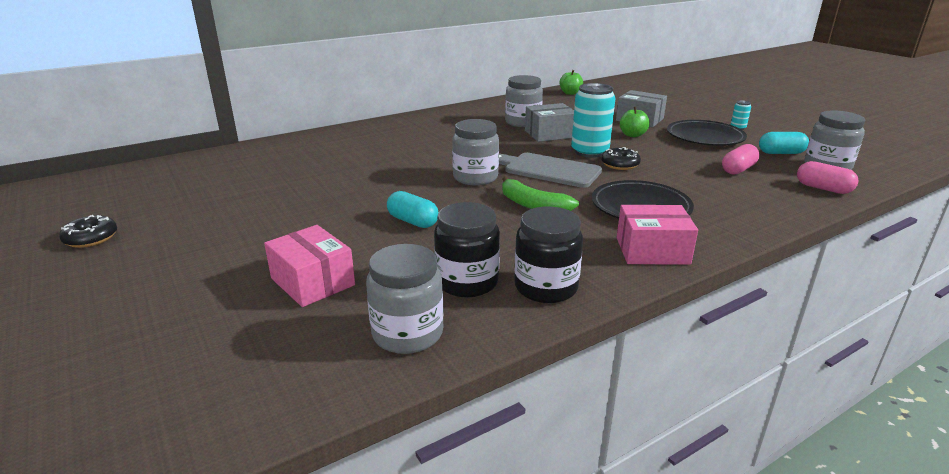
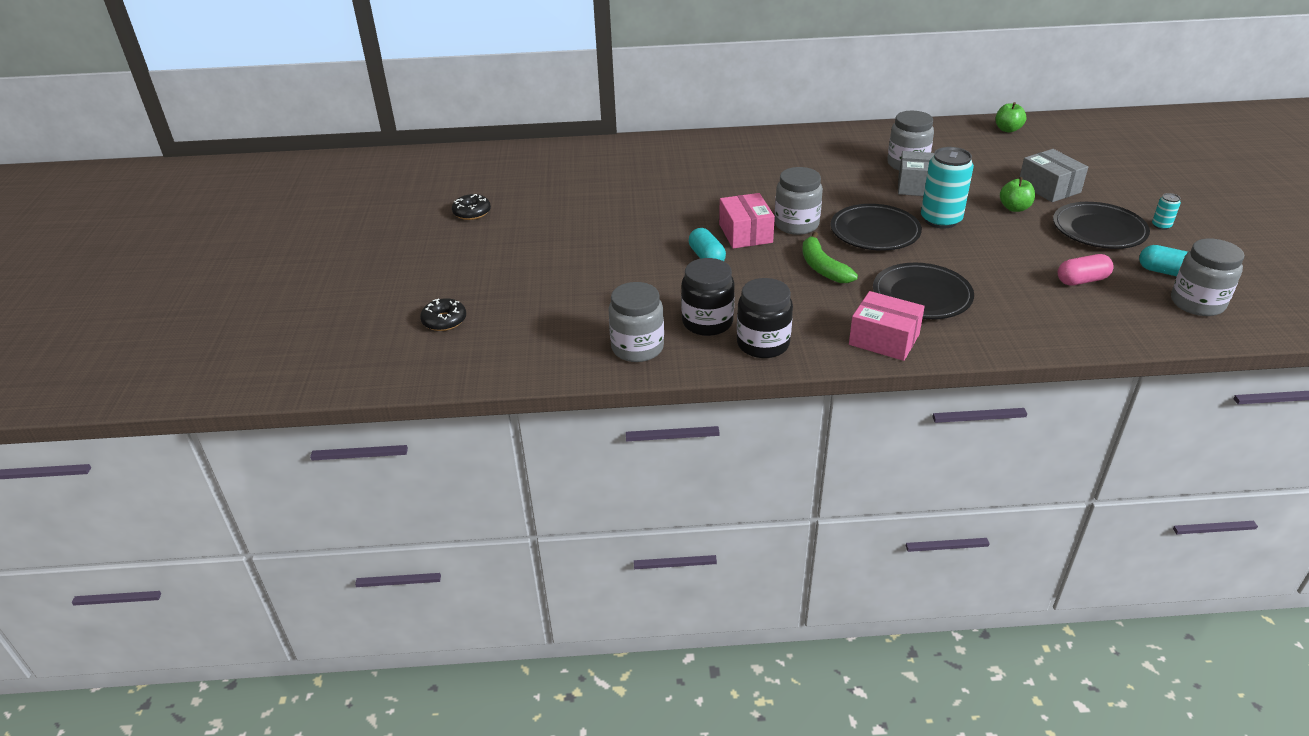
camera: 30 degrees right, 10 degrees up
pink box [264,225,355,307] -> pink box moved to [719,193,775,249]
grey cutting board [499,153,602,188] -> black plate [831,204,922,251]
black donut [601,147,641,170] -> black donut moved to [420,298,466,331]
pink capsule [797,161,859,194] -> none

